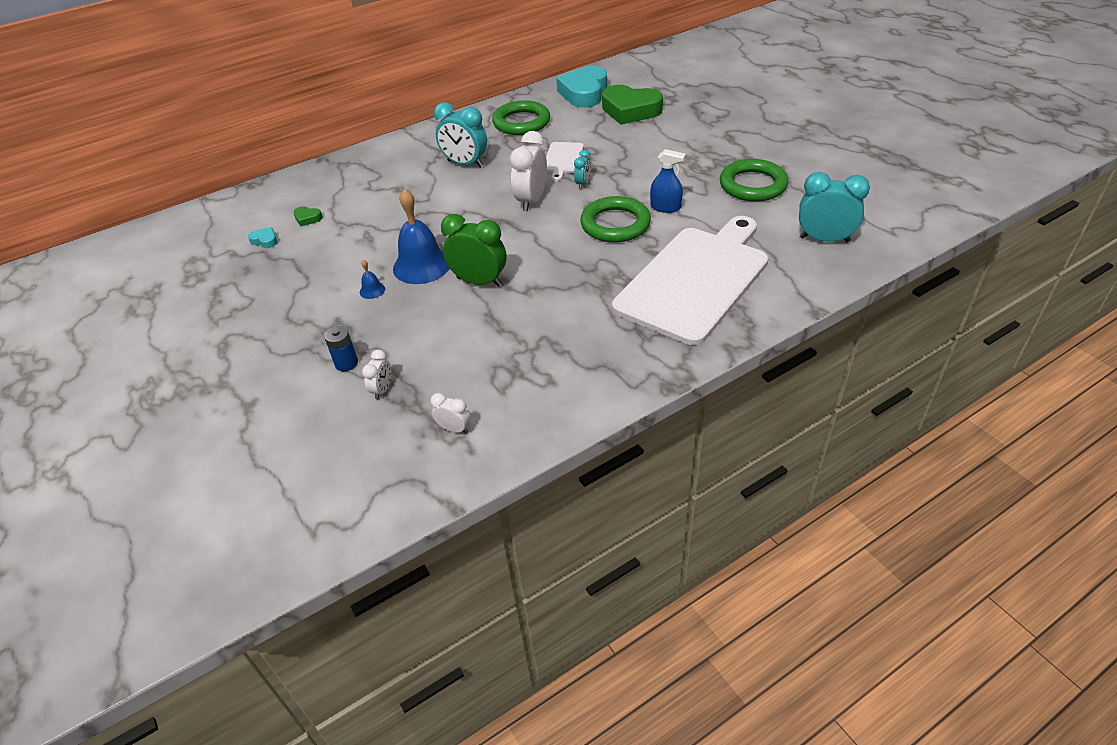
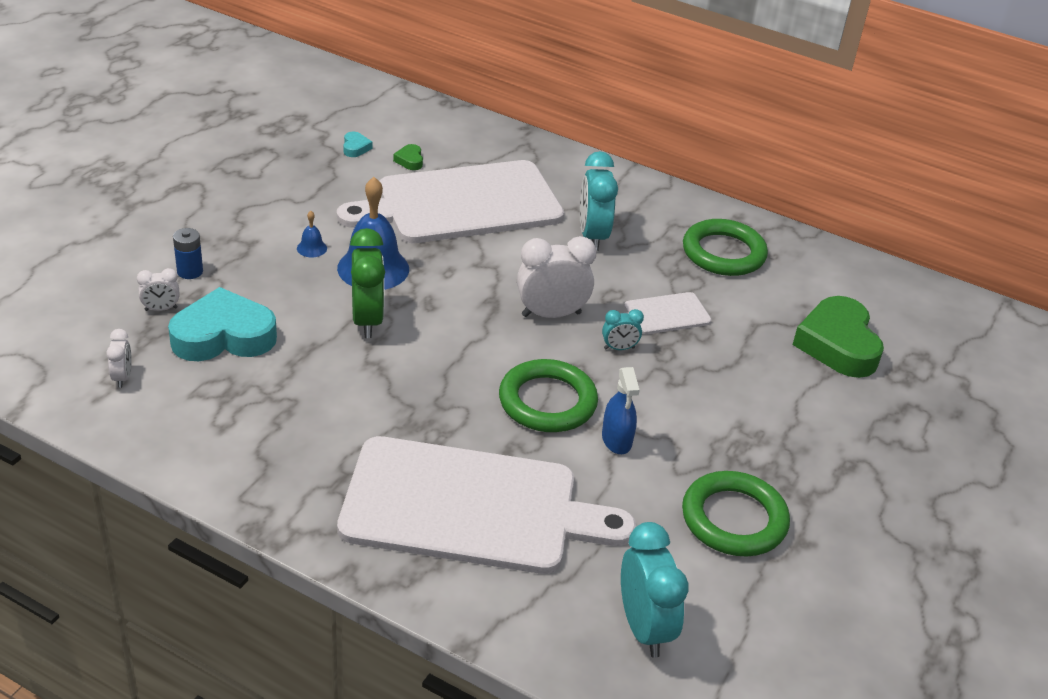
camera: 55 degrees right, 5 degrees down
turquoise heart [556,66,607,108] -> turquoise heart moved to [168,287,277,361]
none -> white cutting board [337,160,564,243]

